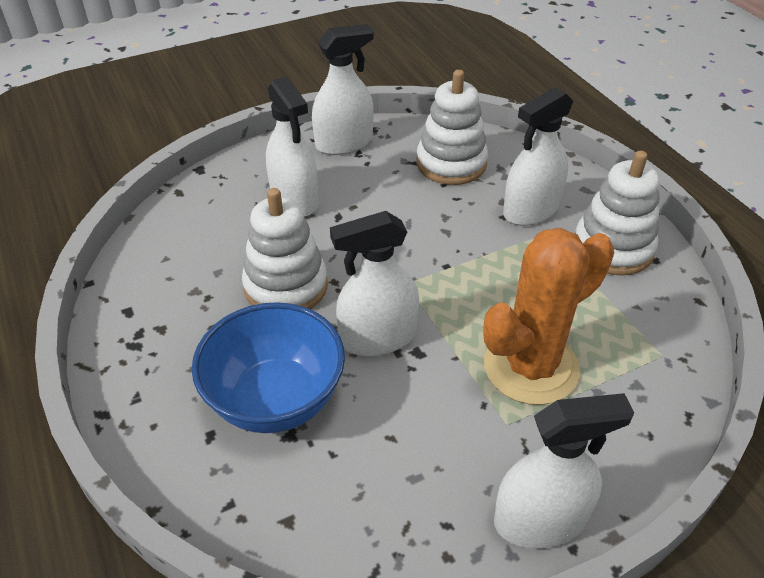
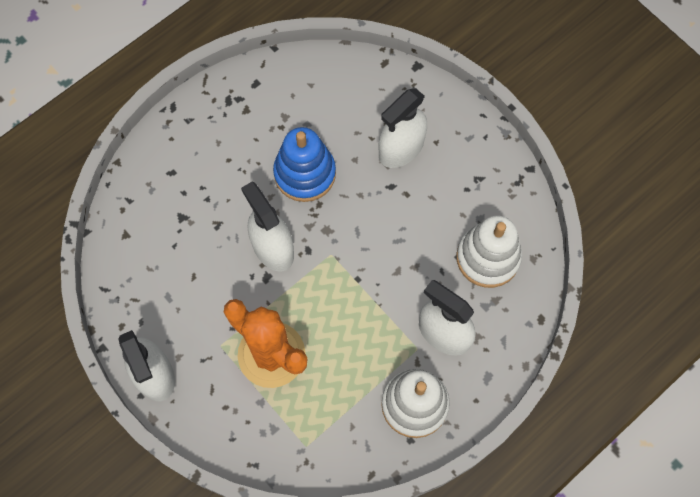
camera: 75 degrees right, 25 degrees up
blue bowl [192,302,345,433] -> none
white stacking toy [242,188,328,309] -> blue stacking toy [273,127,336,202]
white spray bottle [312,24,374,155] -> none

